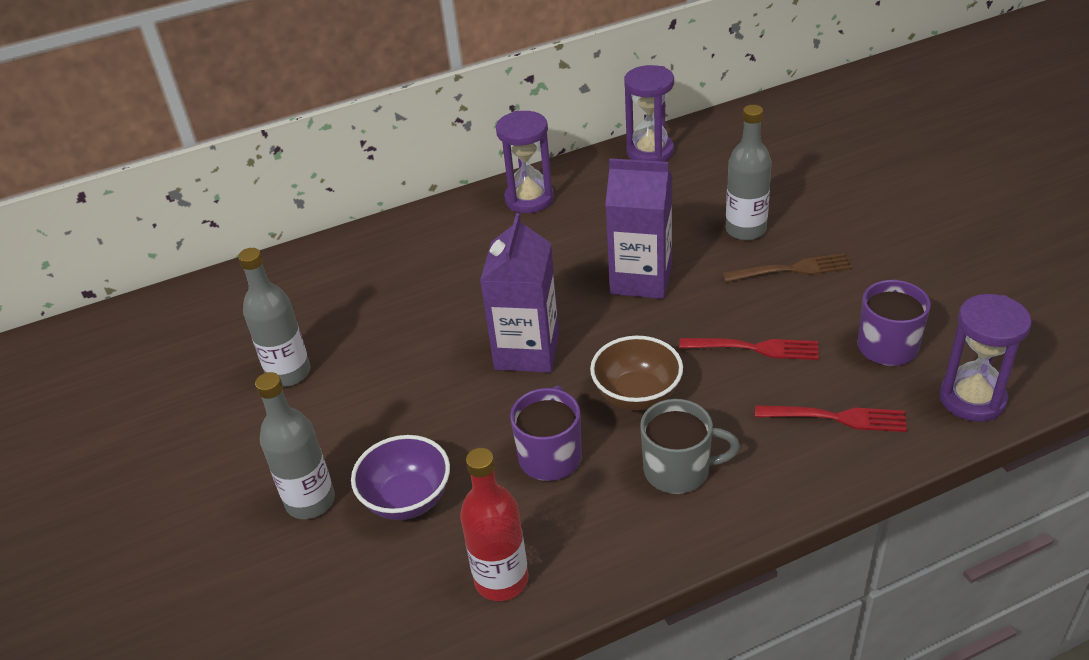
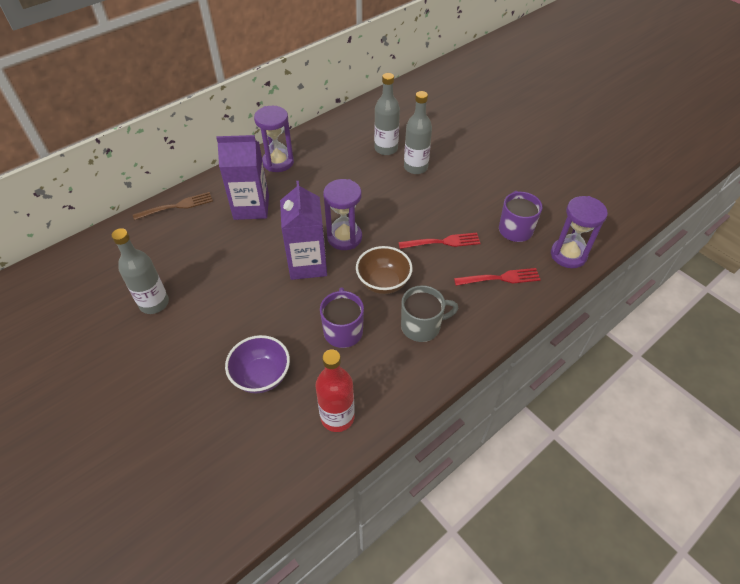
camera: 20 degrees left, 10 degrees up
grey bottle [255,372,335,519] -> grey bottle moved to [374,73,400,155]
purple carton [605,158,672,299] -> purple carton moved to [216,135,269,220]
purple hourglass [624,65,674,162] -> purple hourglass moved to [323,179,362,250]
brown fork [722,253,852,282] -> brown fork moved to [133,192,213,220]

